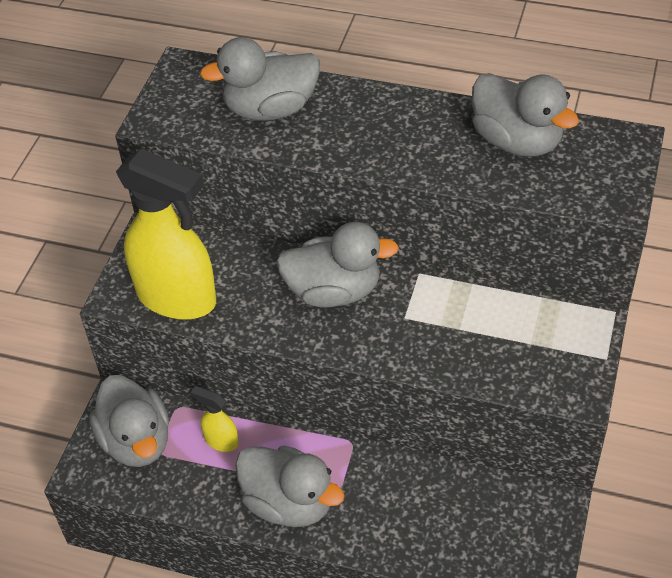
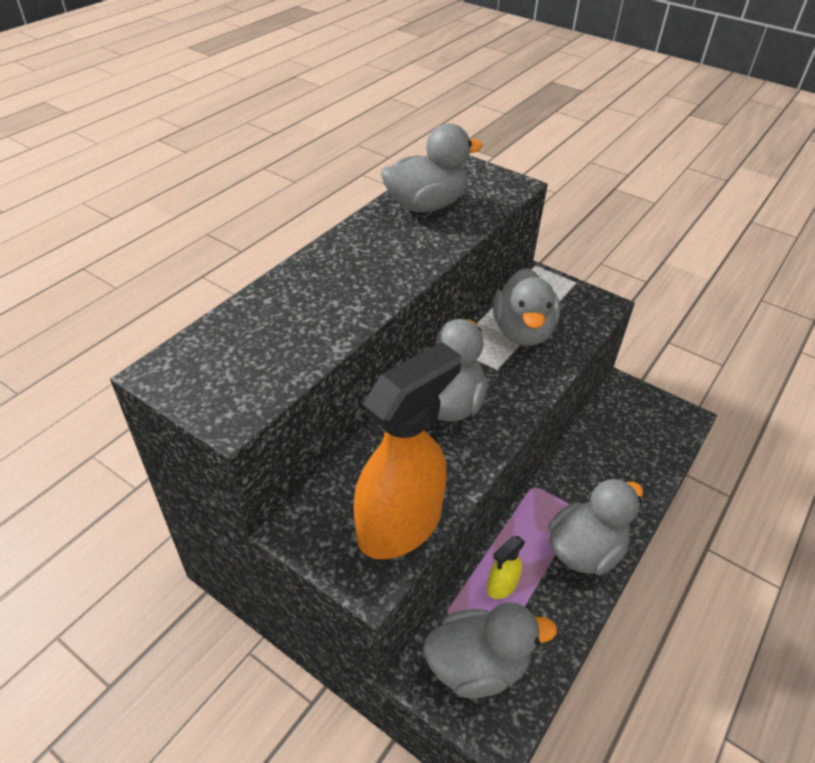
camera: 75 degrees left, 5 degrees down
yellow spray bottle [116,148,216,320] -> orange spray bottle [354,342,461,559]
grey duck [200,37,320,121] -> grey duck moved to [493,268,560,346]

